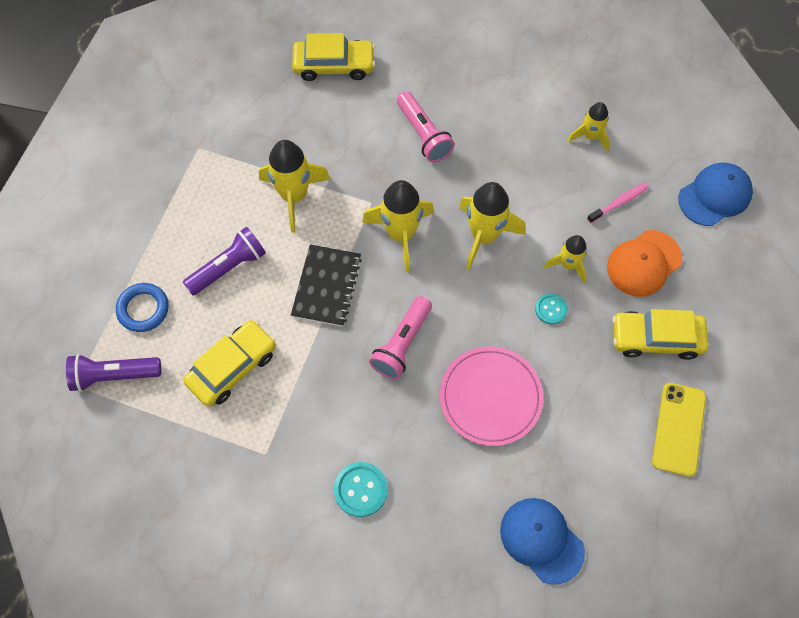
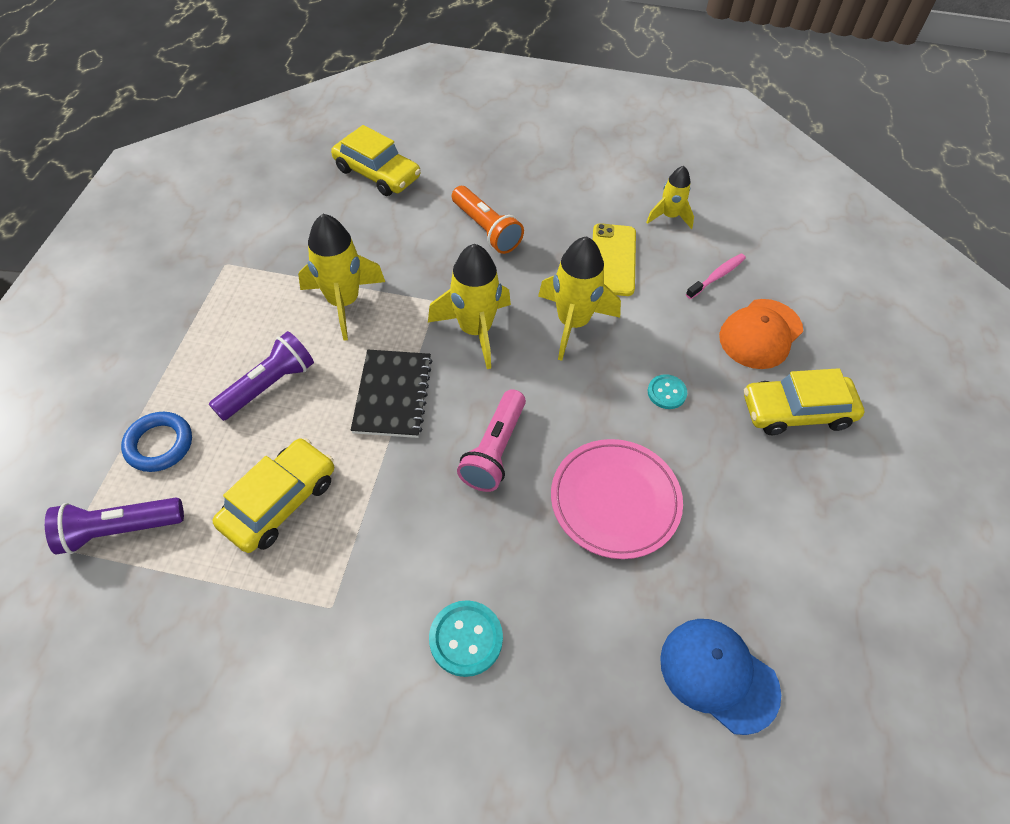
camera: 10 degrees left, 10 degrees down
yellow car [292,33,375,81] -> yellow car turned 45 degrees clockwise [331,125,421,196]
pink flashlight [397,91,455,162] -> orange flashlight [452,186,524,254]
yellow rocket [544,235,587,283] -> none
yellow phone [652,383,706,477] -> yellow phone moved to [593,223,636,296]
blue cap [678,162,753,226] -> none

